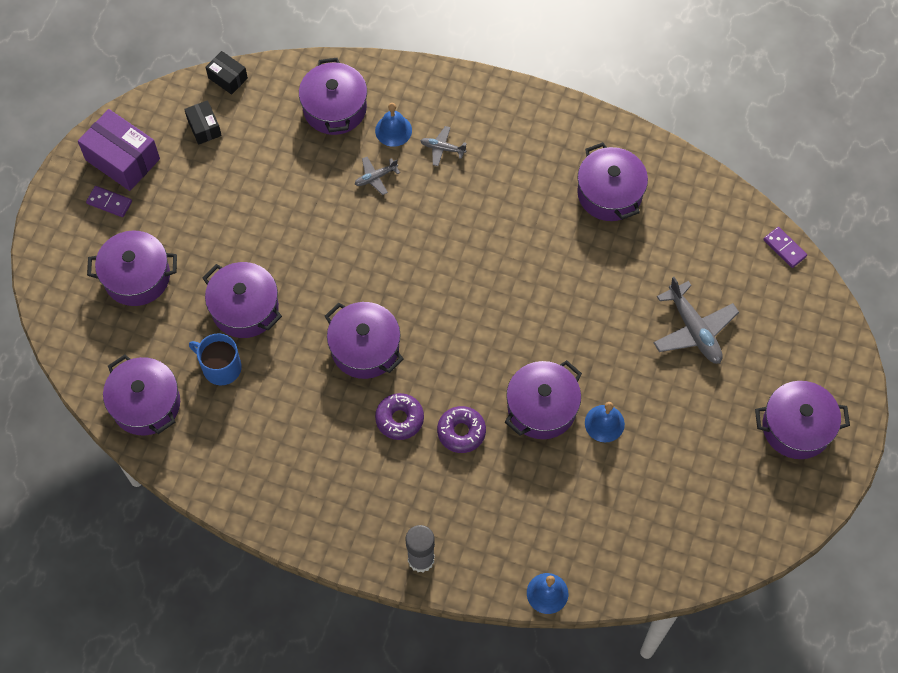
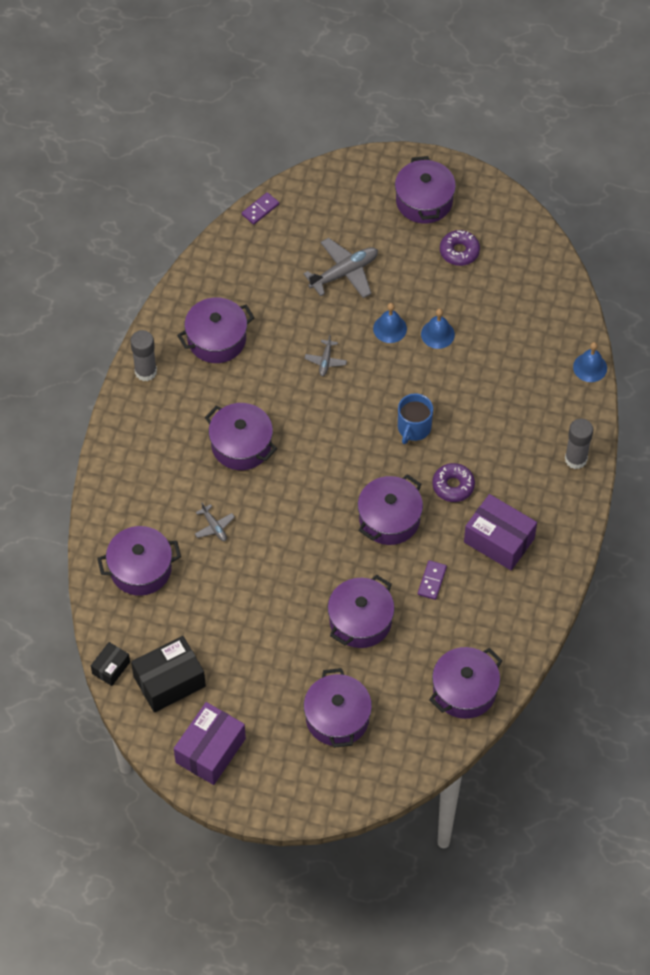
camera: 95 degrees left, 5 degrees down
purple domino [86,186,132,217] -> purple domino moved to [418,560,447,600]
black box [184,100,222,145] -> black box [131,636,206,712], size x1.84
blue mug [189,333,242,385] -> blue mug moved to [398,393,433,444]
blue bell [375,103,412,147] -> blue bell moved to [373,303,407,343]
grey plane [420,126,467,166] -> grey plane moved to [304,335,347,376]
purple donut [437,406,486,453] -> purple donut moved to [440,230,480,266]
purple pot [505,360,582,439] -> purple pot moved to [205,403,277,470]
none -> grey glue stick [130,330,157,381]
none -> purple box [464,494,537,570]

